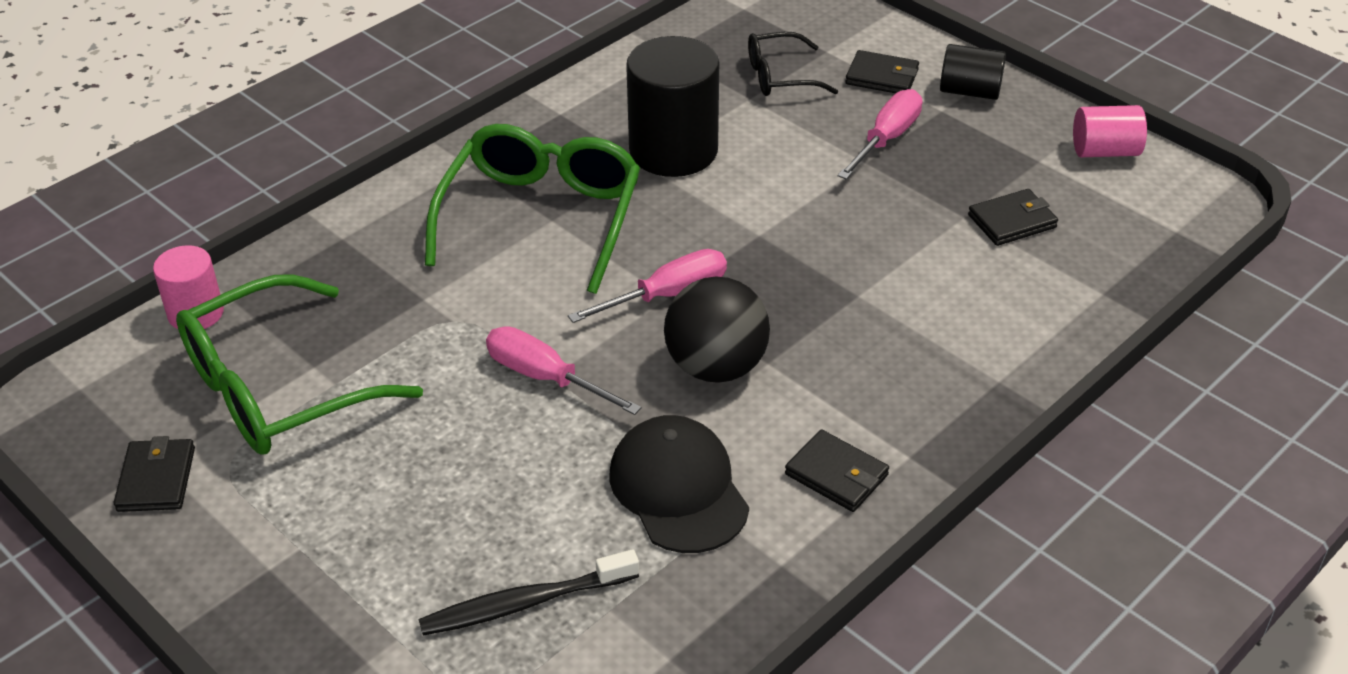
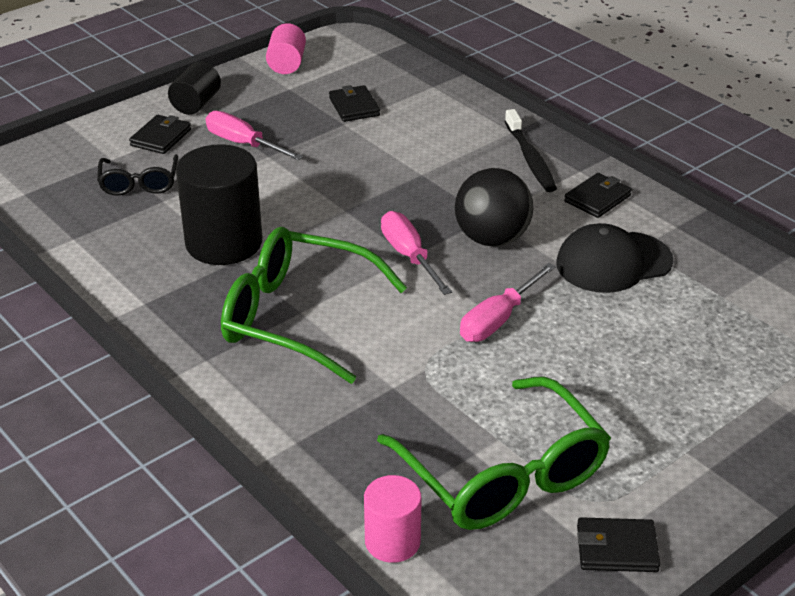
camera: 85 degrees left, 5 degrees down
black toothbrush [419,549,639,636] -> black toothbrush moved to [505,109,557,192]

